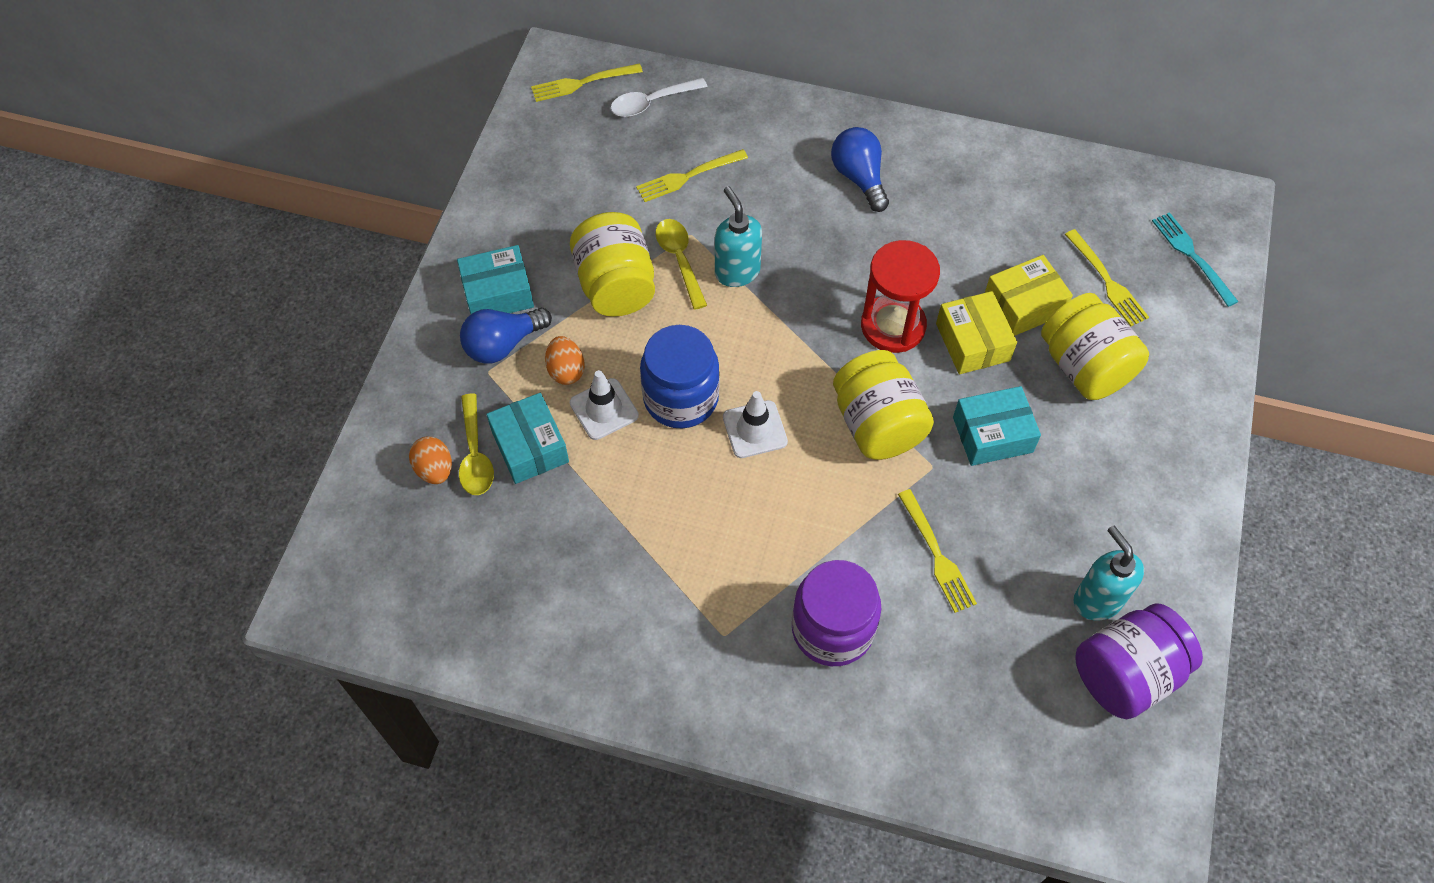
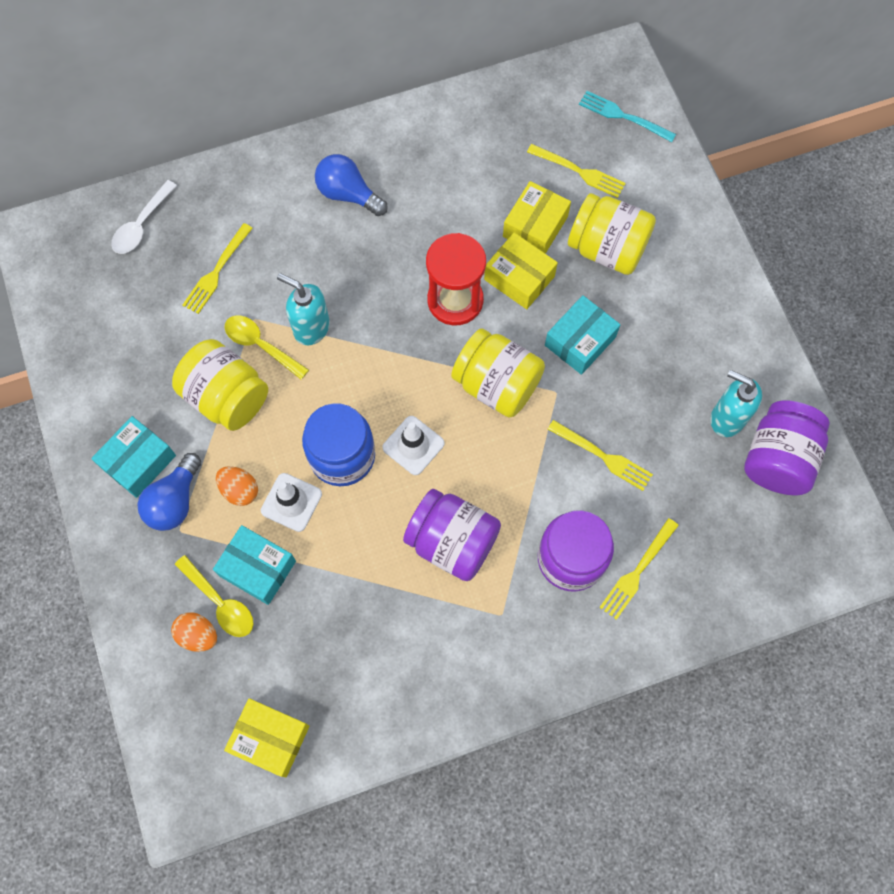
camera: 35 degrees left, 10 degrees up
yellow fork [531,63,643,102] -> yellow fork moved to [599,518,679,620]
none -> yellow box [224,698,309,777]
none -> purple jar [403,489,501,581]

